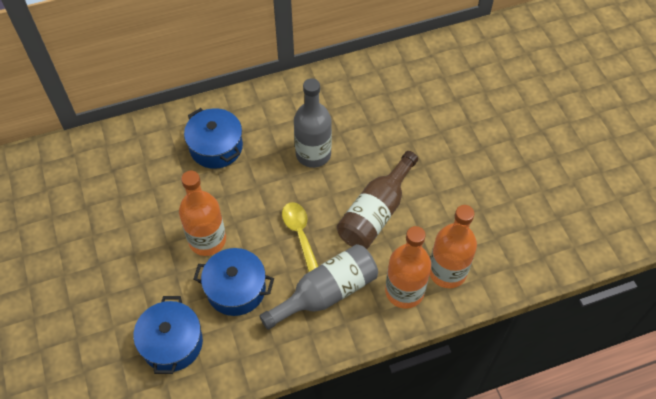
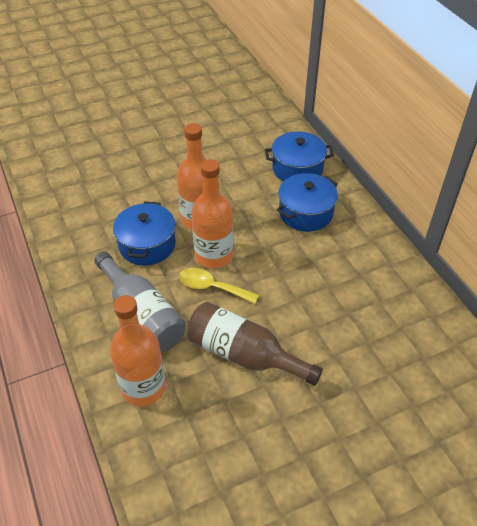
camera: 85 degrees right, 10 degrees down
blue pot [133,296,203,374] -> blue pot moved to [265,131,334,181]
yellow spoon [282,202,318,272] -> yellow spoon turned 135 degrees counterclockwise [179,268,259,304]
grey bottle [294,78,332,168] -> none
orange bottle [429,205,477,288] -> orange bottle moved to [191,159,233,268]

